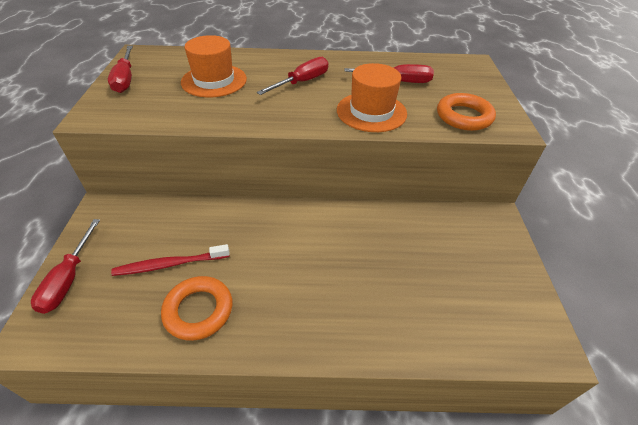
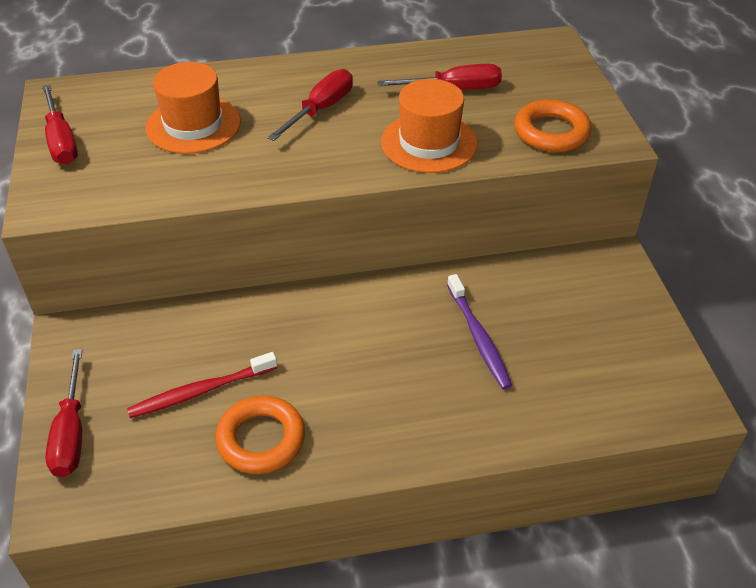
camera: 10 degrees left, 0 degrees up
none -> purple toothbrush [447,274,512,389]

